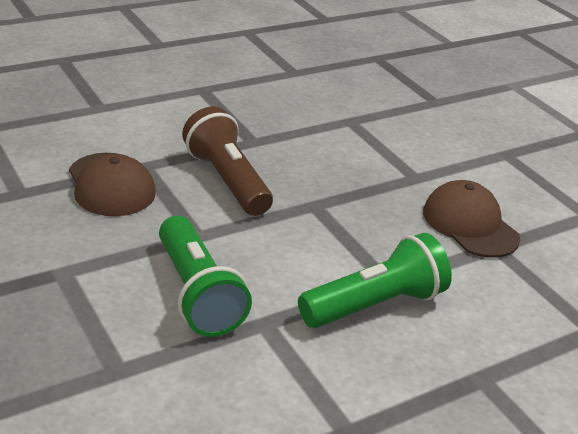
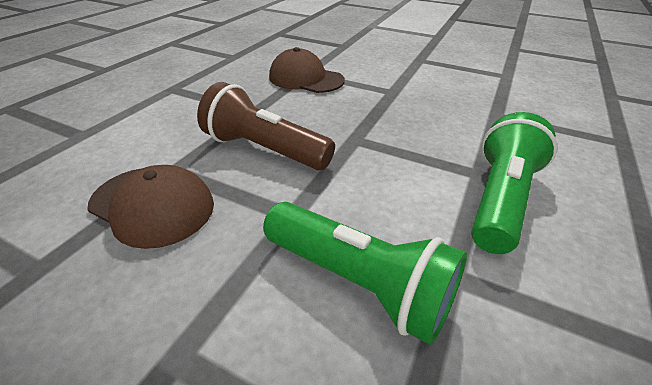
camera: 30 degrees left, 5 degrees up
brown cap [423,180,520,258] -> brown cap moved to [269,47,345,93]

